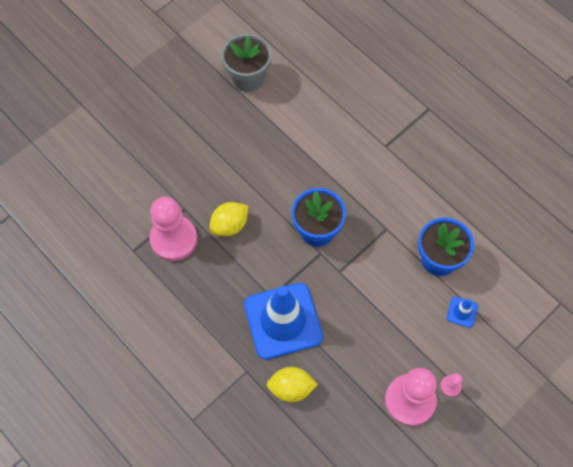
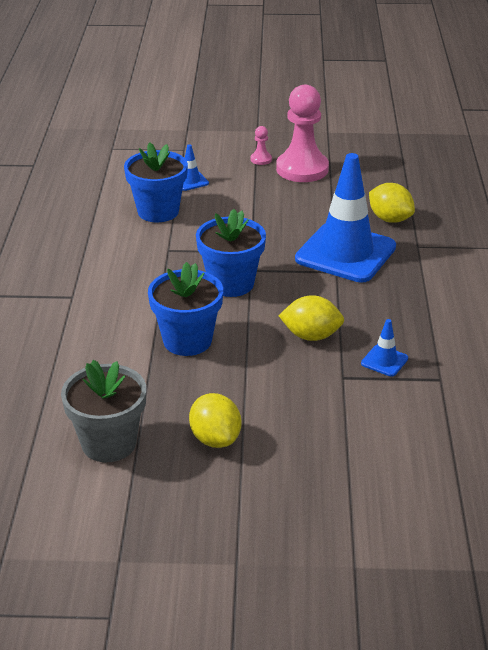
camera: 135 degrees left, 30 degrees down
pink pawn [149,197,197,261] -> blue traffic cone [361,319,408,376]
none -> blue flower pot [148,262,223,356]
none -> yellow lemon [189,393,241,448]

